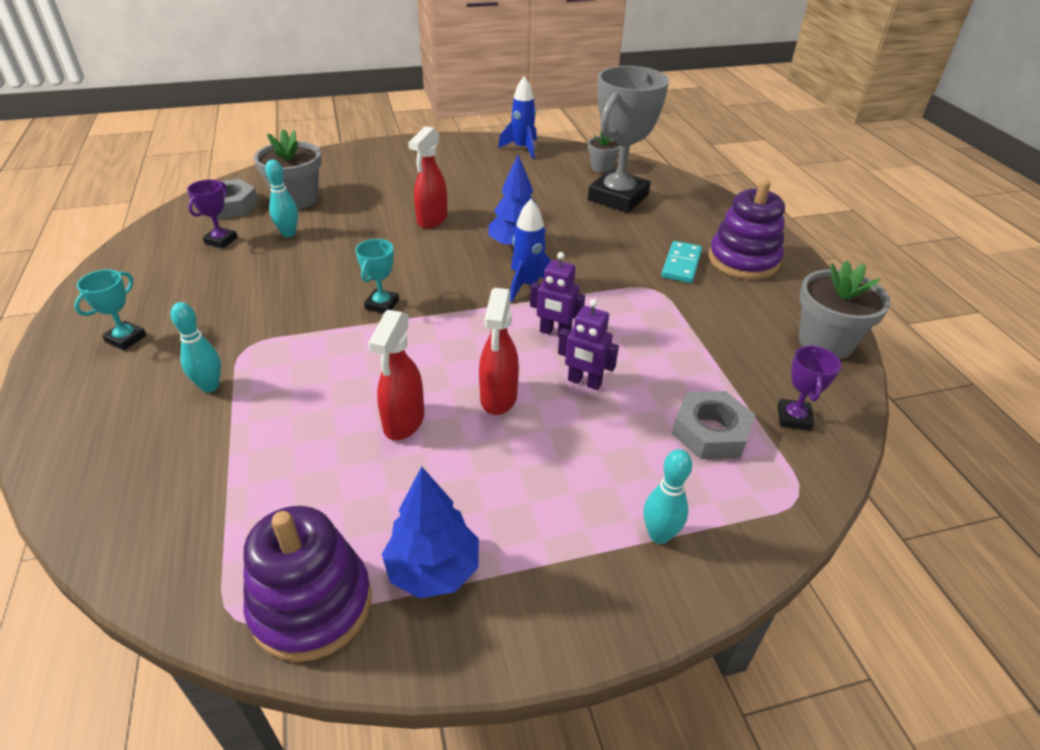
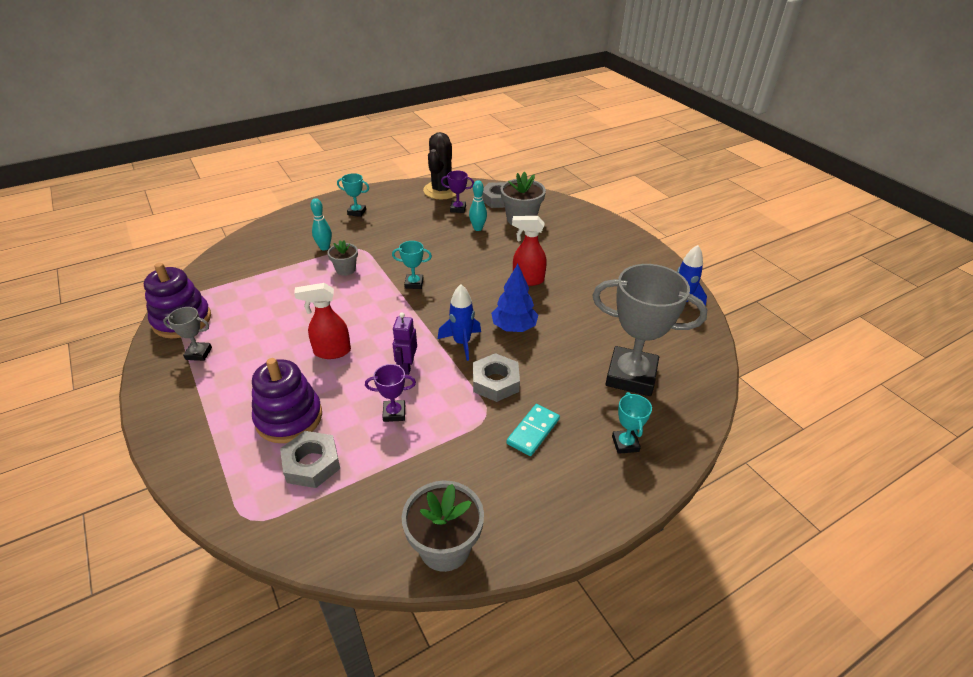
camera: 75 degrees right, 0 degrees up
red spray bottle [368,310,424,440] -> none
blue tree [382,466,479,598] -> grey trophy [163,307,212,361]
purple robot [558,299,619,390] -> none
grey flower pot [588,131,620,173] -> grey flower pot moved to [327,240,358,276]
turquoise bowling pin [644,449,692,544] -> none
turquoise domino [661,241,702,283] -> turquoise domino turned 60 degrees counterclockwise [506,404,560,456]
purple stacking toy [708,180,785,280] -> purple stacking toy moved to [252,358,322,443]
purple trophy [778,345,841,431] -> purple trophy moved to [365,364,416,422]
none -> black cactus [423,132,456,200]
none -> grey nut [473,353,520,402]
none -> turquoise trophy [612,392,652,454]

